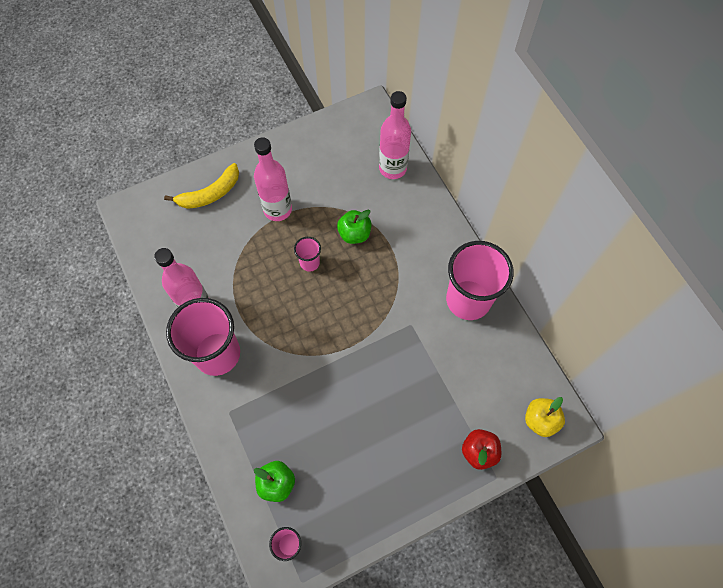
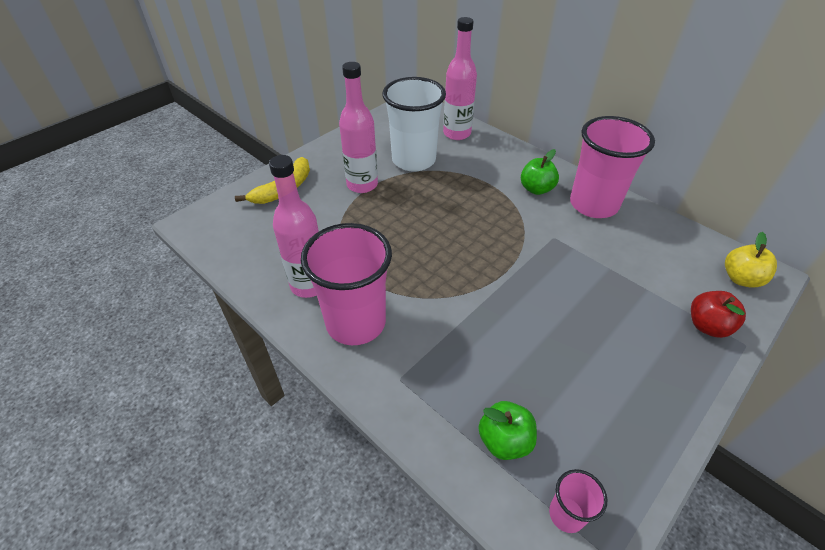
camera: 20 degrees left, 20 degrees down
pink cup [294,237,321,271] -> none
green apple [337,210,372,244] -> green apple moved to [521,149,559,195]
none -> white cup [382,77,446,172]

